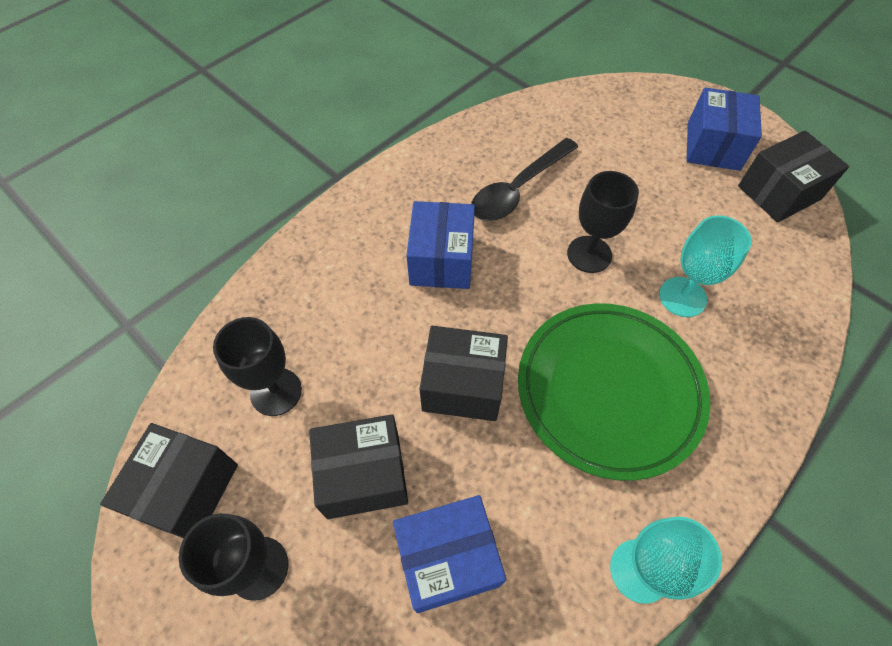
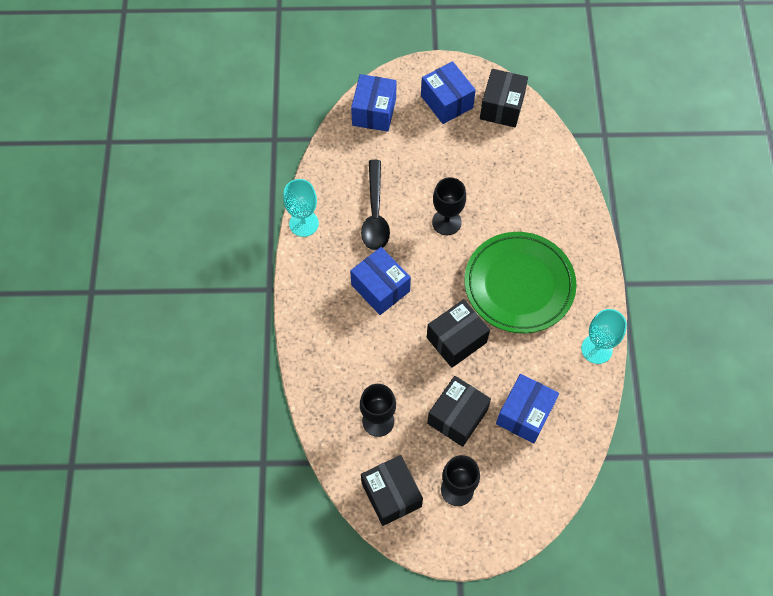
camera: 45 degrees left, 5 degrees up
turquoise goblet [659,215,752,317] -> turquoise goblet moved to [283,179,319,237]
none -> blue box [351,74,396,132]

